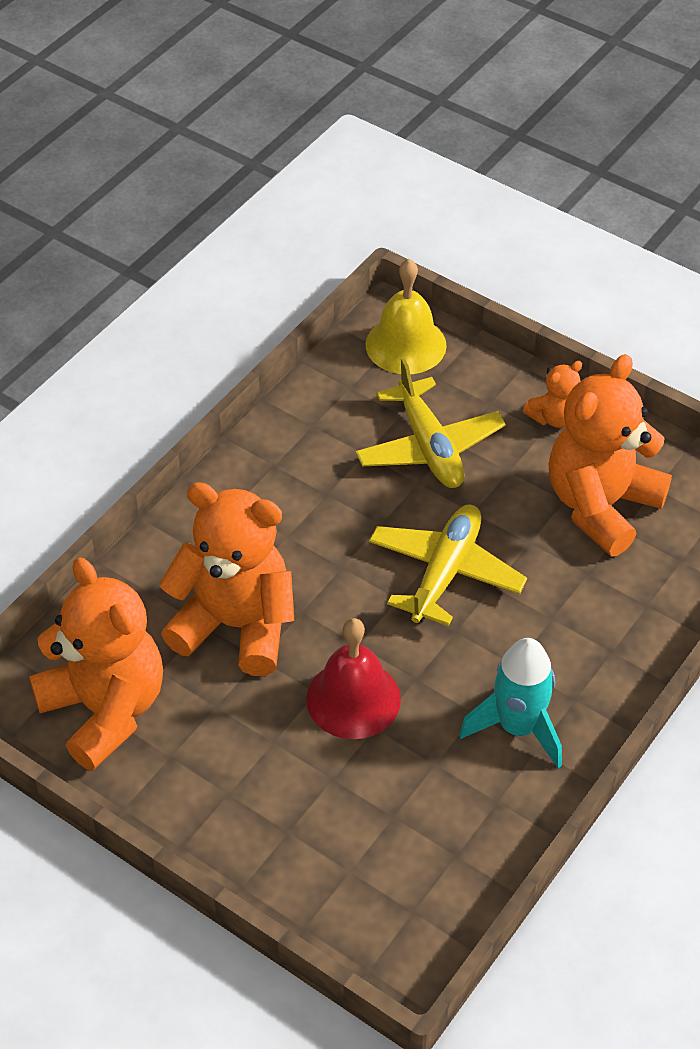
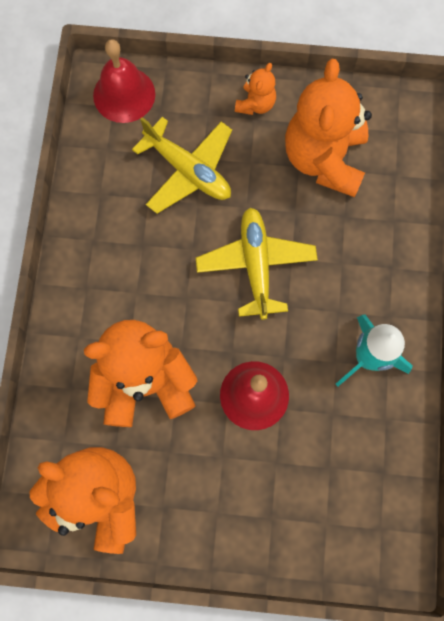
camera: 30 degrees left, 25 degrees up
yellow bell [365,259,447,374] -> red bell [93,39,155,123]

